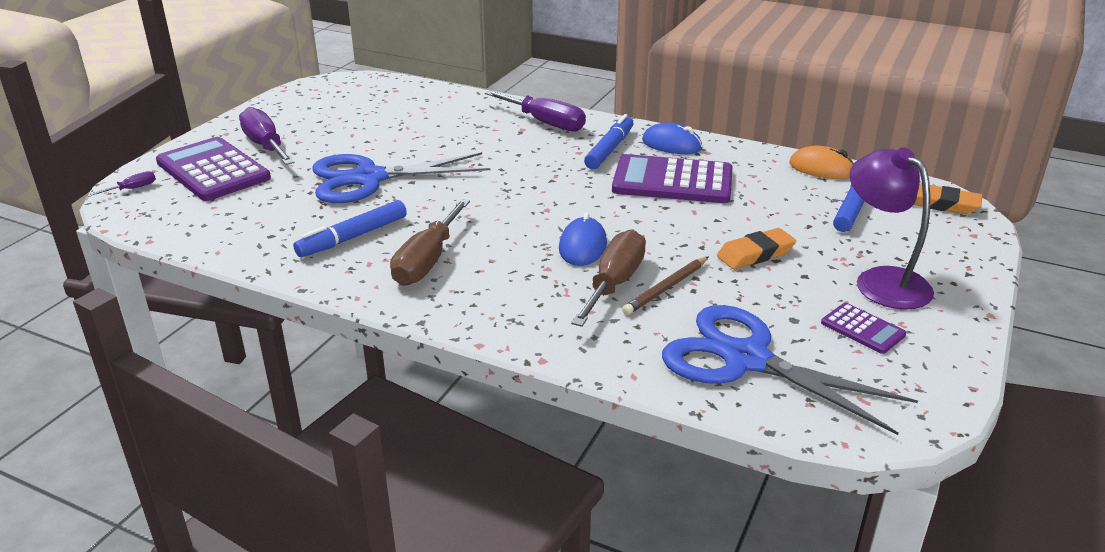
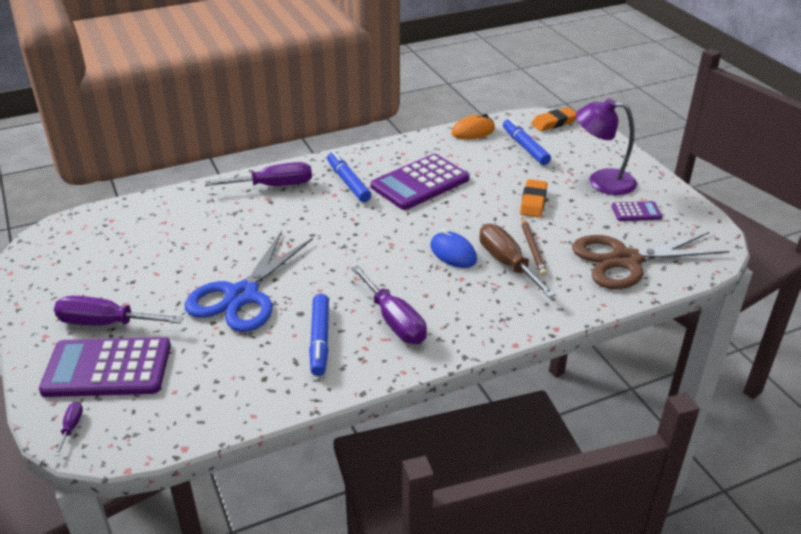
camera: 50 degrees left, 5 degrees up
brown screwdriver [390,199,470,286] -> purple screwdriver [351,266,427,344]
blue mouse [642,123,702,154] -> none
blue scissors [662,305,918,435] -> brown scissors [572,232,729,289]

